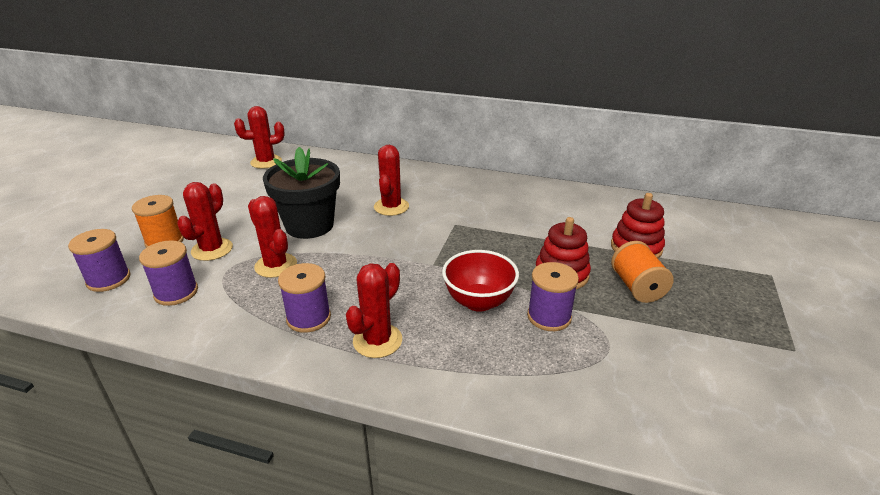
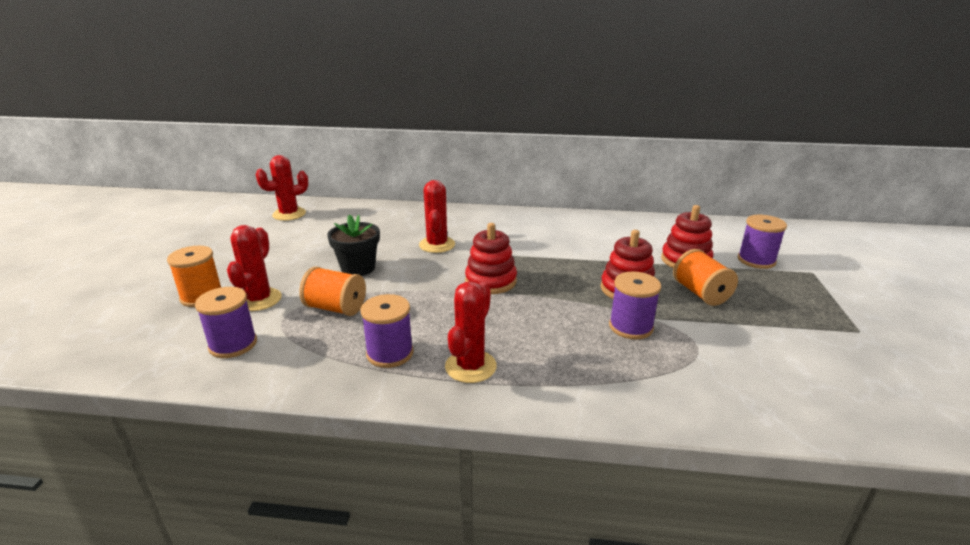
camera: 10 degrees left, 5 degrees down
purple spool [68,229,131,292] -> purple spool moved to [738,215,787,269]
red cactus [248,196,297,278] -> orange spool [299,267,366,316]
black flower pot [263,147,340,239] -> black flower pot [327,214,380,276], size x0.66
red bowl [442,250,519,312] -> none
none -> red stacking toy [465,223,517,294]

